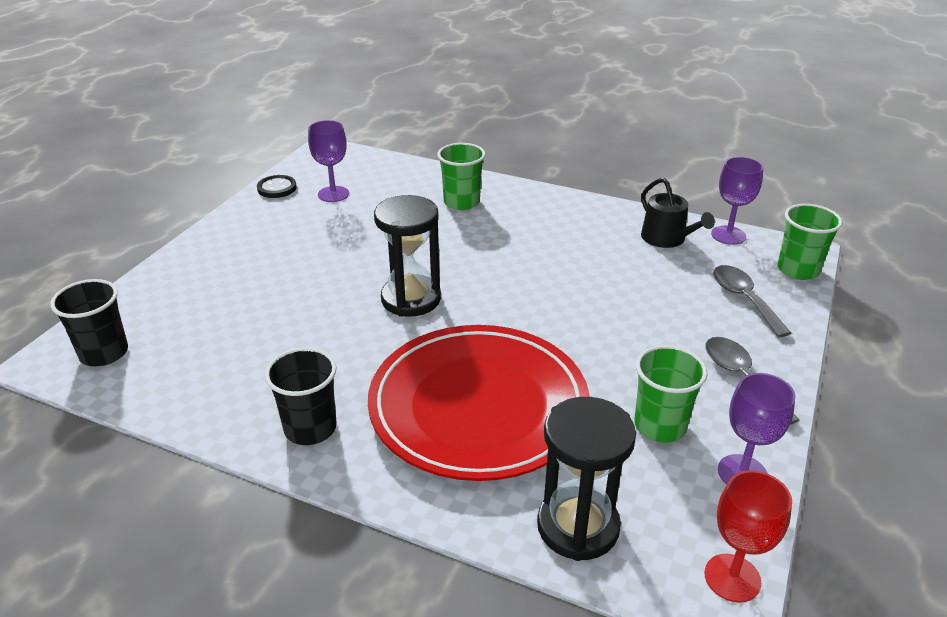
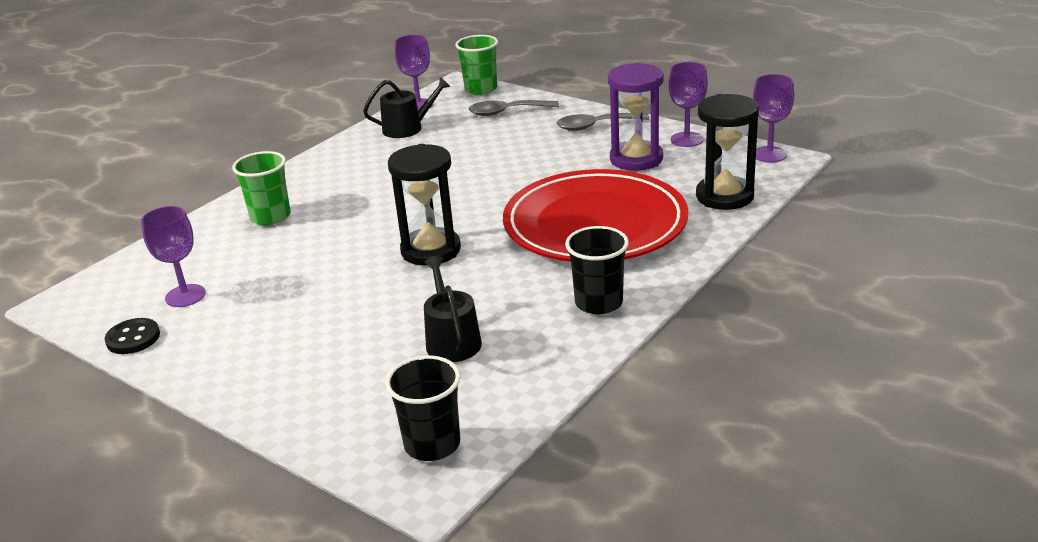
camera: 75 degrees left, 5 degrees down
green cup [634,345,708,443] -> purple hourglass [608,63,664,171]
red goblet [704,470,792,603] -> purple goblet [753,74,794,163]
none -> black watering can [424,256,482,362]

